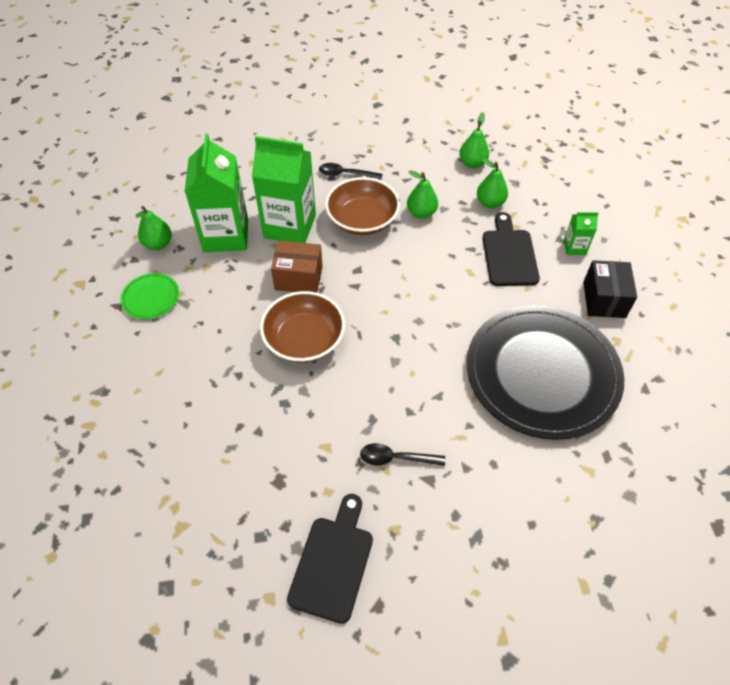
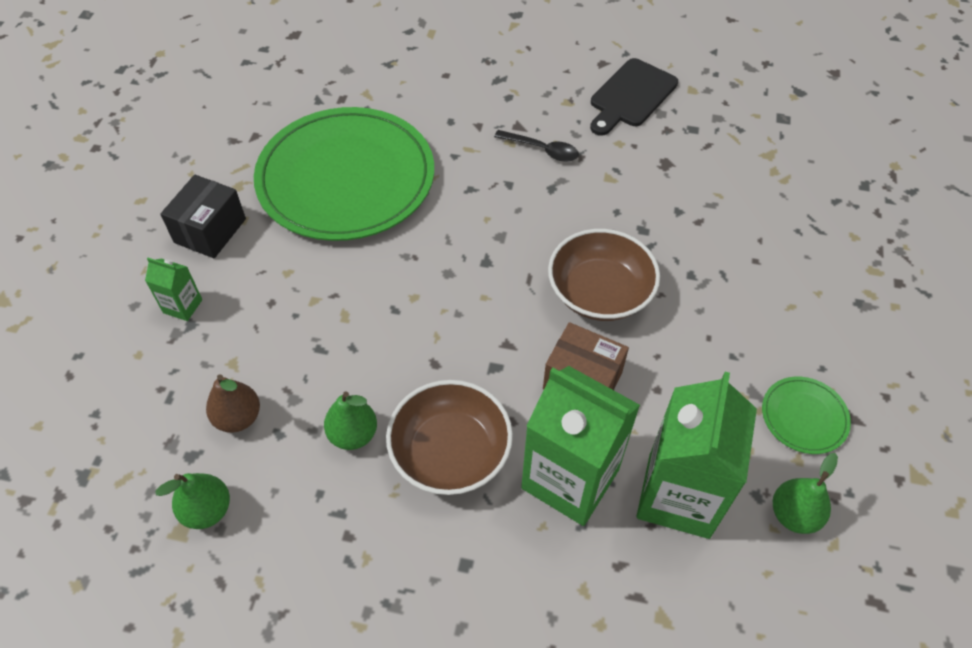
camera: 160 degrees left, 0 degrees up
black spoon [319,163,382,180] -> none
black plate [467,305,624,440] -> green plate [254,107,434,241]
green pear [477,158,508,208] -> brown pear [206,374,260,433]
black cutting board [483,212,540,286] -> none

